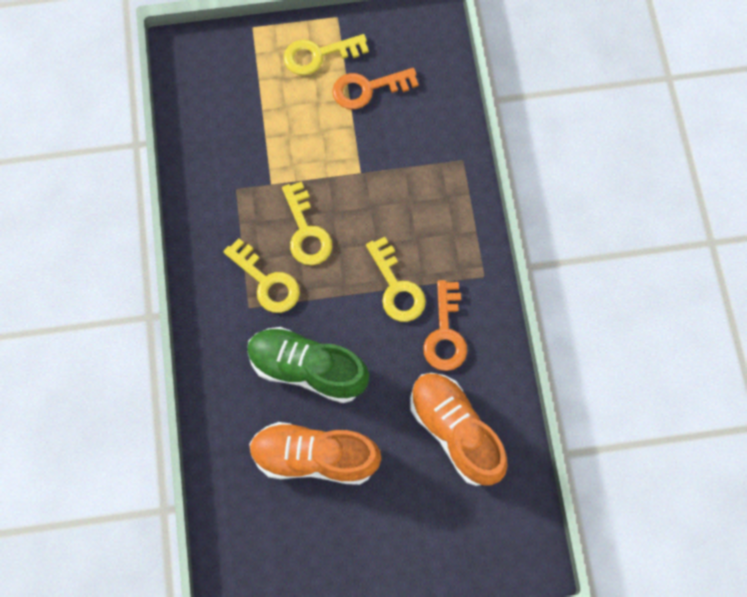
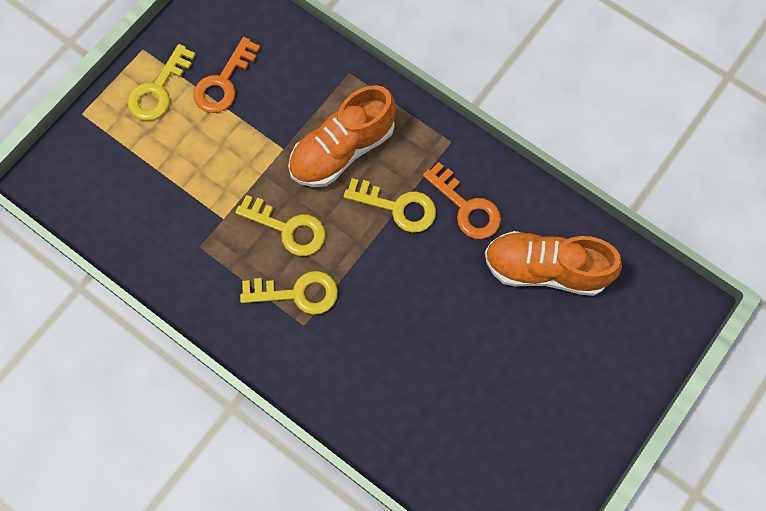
camera: 45 degrees left, 0 degrees up
green shoe [247,327,369,403] -> none
orange shoe [249,422,381,485] -> orange shoe moved to [288,85,396,187]

